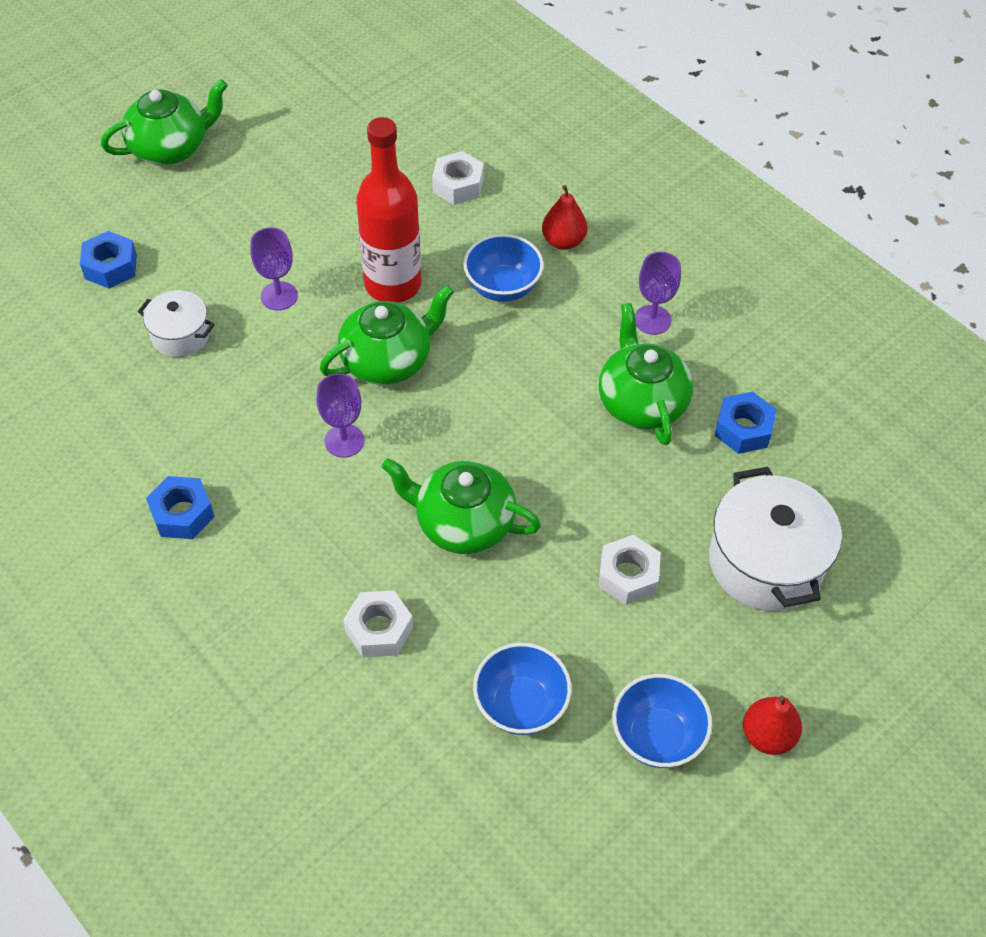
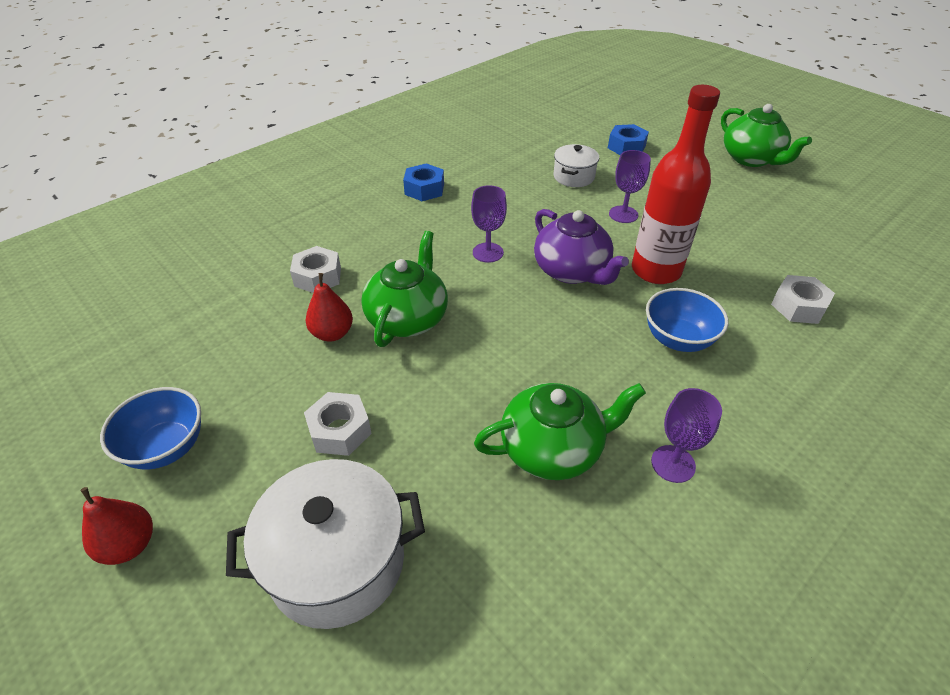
camera: 90 degrees right, 10 degrees down
green teapot [320,285,454,385] -> purple teapot [534,209,629,285]
blue bowl [473,643,572,735] -> none
red pear [542,185,587,250] -> red pear moved to [306,273,353,342]
blue nut [714,392,777,454] -> none

